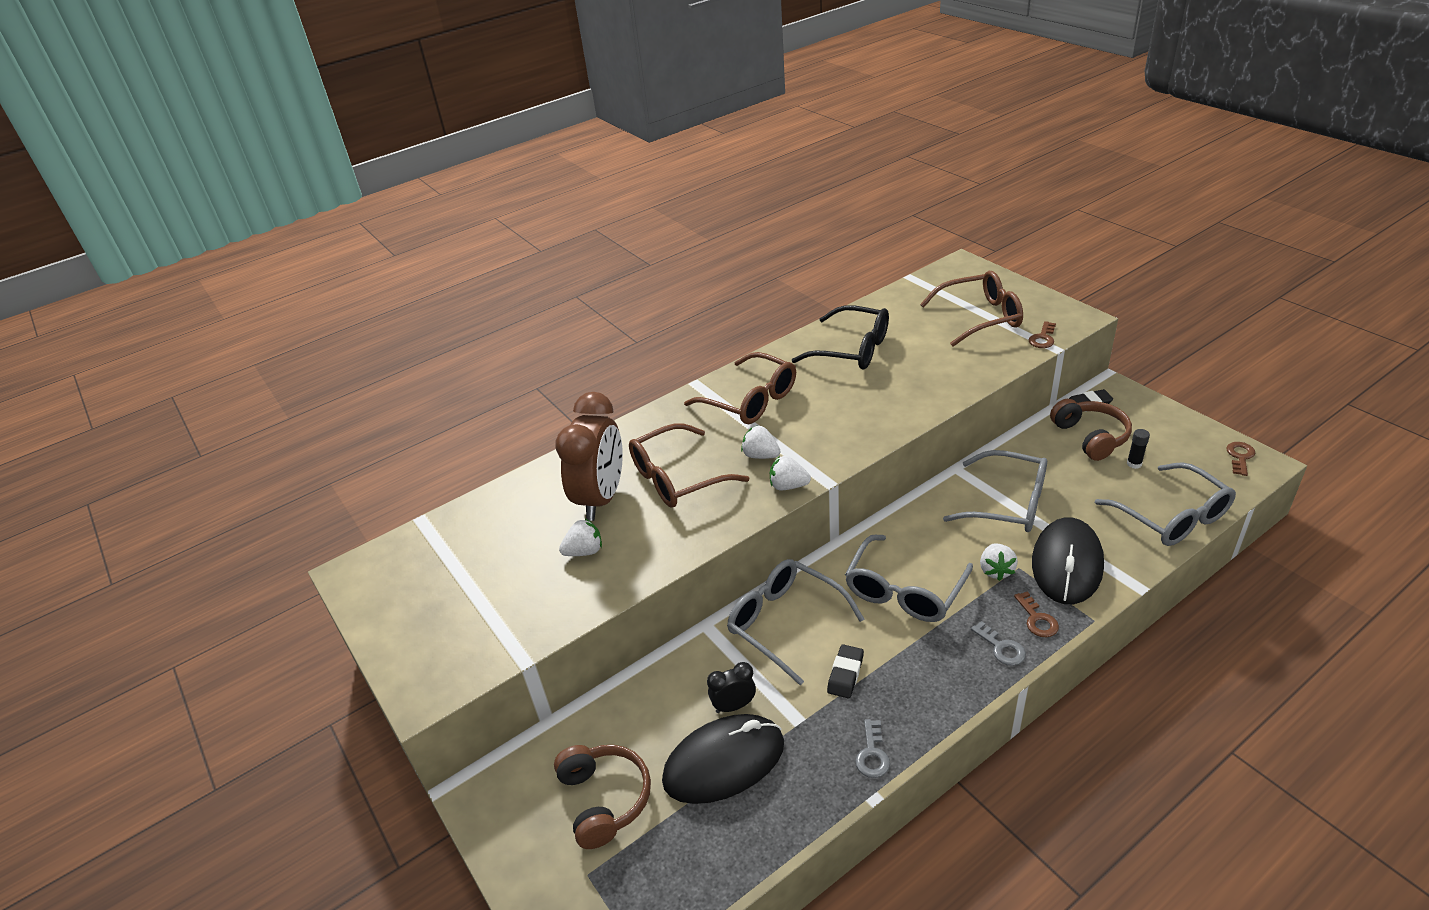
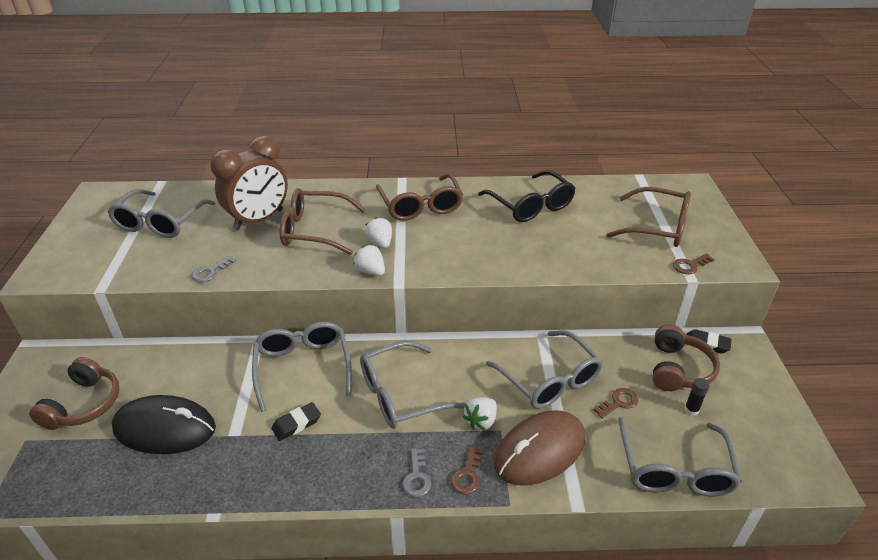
camera: 30 degrees right, 0 degrees up
white strawberry [559,519,602,556] -> none
black clock [707,662,756,713] -> none
grey key [855,719,890,778] -> grey key moved to [191,256,236,282]
black mouse [1032,517,1104,604] -> brown mouse [494,410,585,486]
brown key [1226,442,1255,476] -> brown key moved to [594,388,638,418]
none -> grey glasses [108,189,216,238]

